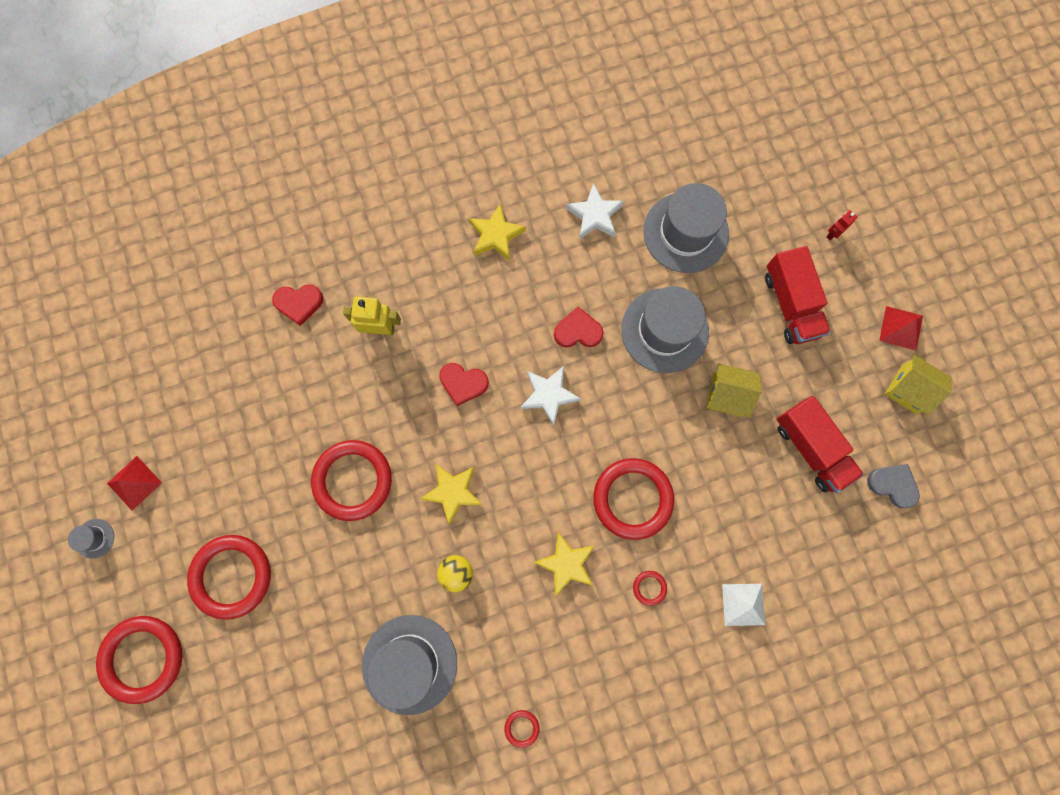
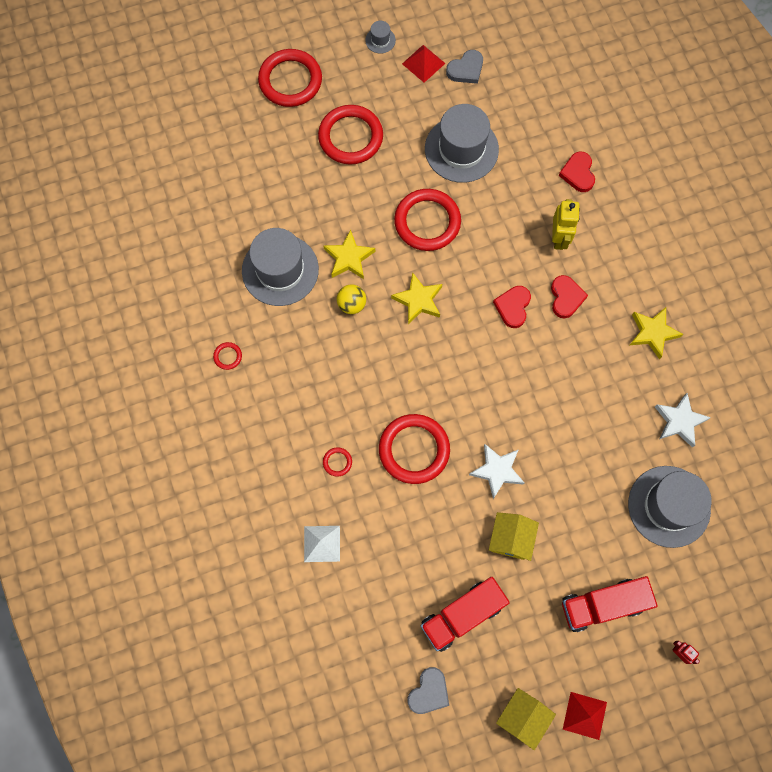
camera: 90 degrees right, 5 degrees down
white star [520,366,581,426] -> white star moved to [469,444,525,499]
yellow star [534,532,594,596] -> yellow star moved to [323,229,375,279]
red heart [554,307,604,348] -> red heart moved to [551,275,588,318]
grey hat [621,286,709,373] -> grey hat moved to [425,104,499,183]
none -> grey heart [446,50,483,84]

